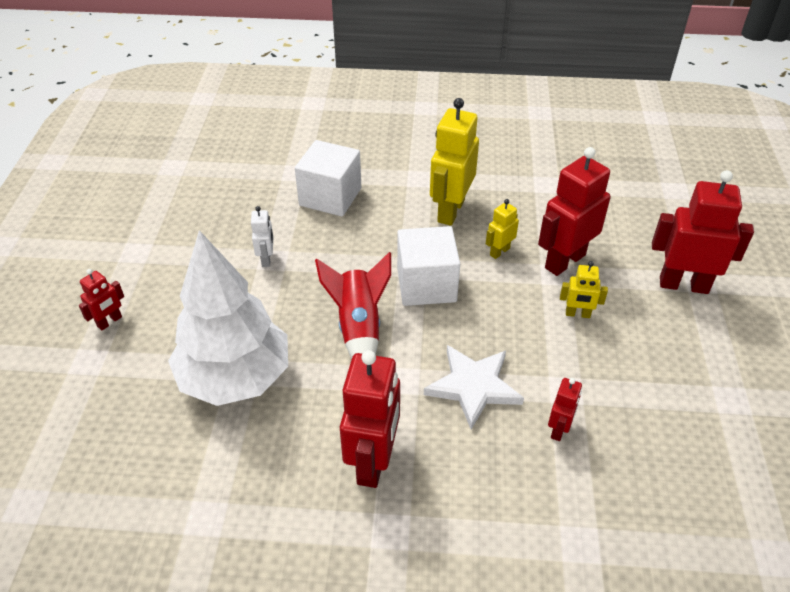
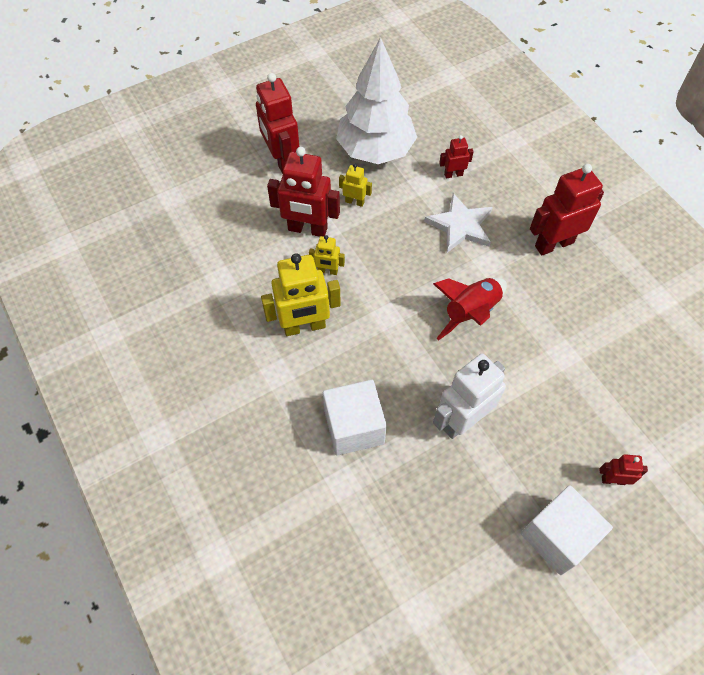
camera: 125 degrees left, 15 degrees up
white tree [168,230,288,406] -> white tree moved to [336,37,417,164]
white robot [251,206,273,267] -> white robot [433,353,506,439], size x2.01
white cube [397,226,460,306] -> white cube moved to [521,485,613,575]
yellow robot [560,261,608,318] -> yellow robot turned 45 degrees counterclockwise [339,163,372,207]

